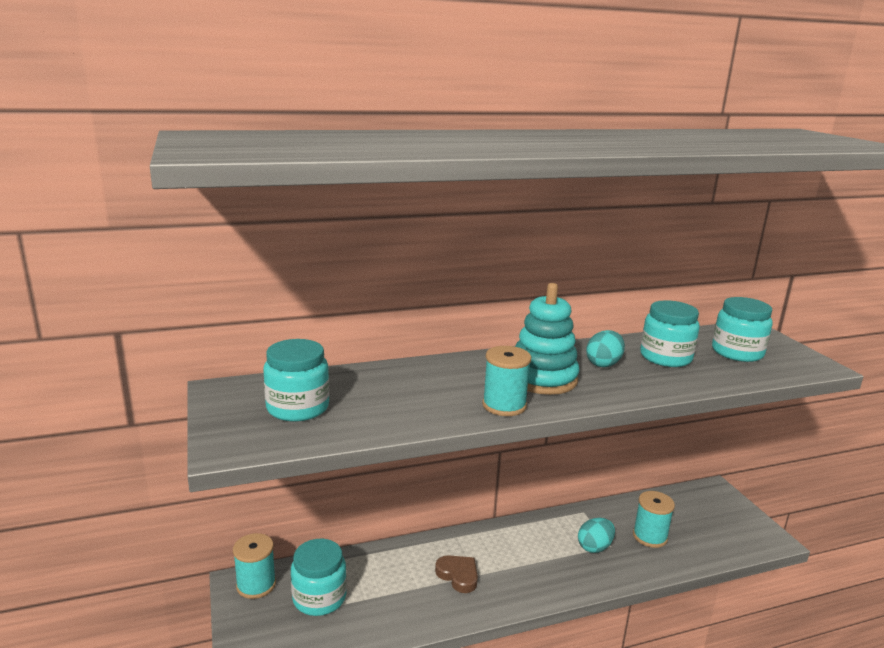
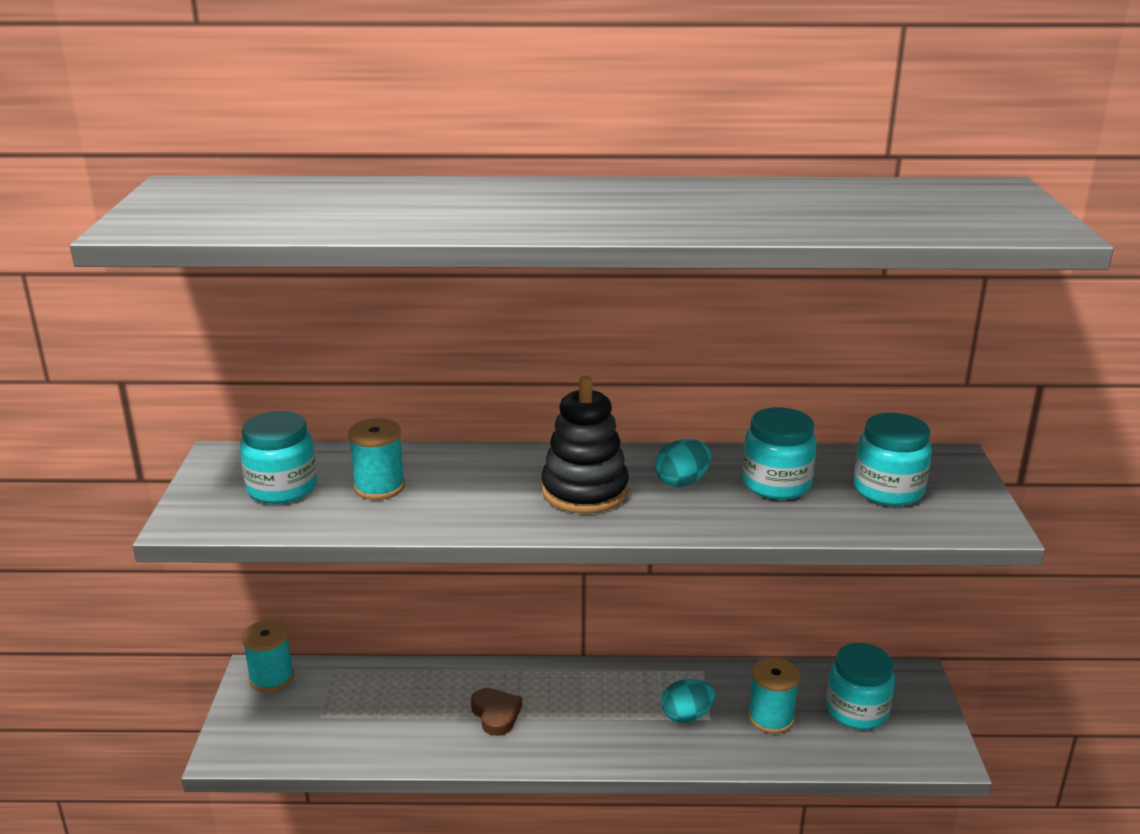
camera: 20 degrees right, 5 degrees up
turquoise jar [291,539,347,616] -> turquoise jar moved to [826,643,895,730]
turquoise spool [482,346,531,416] -> turquoise spool moved to [348,418,405,500]
turquoise stacking toy [515,283,580,395] -> black stacking toy [541,376,629,514]

